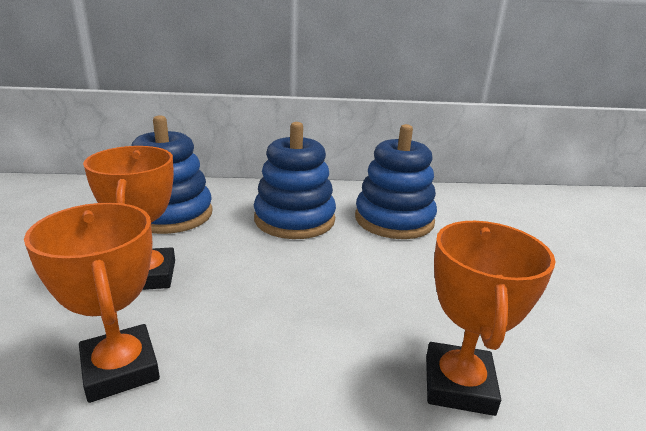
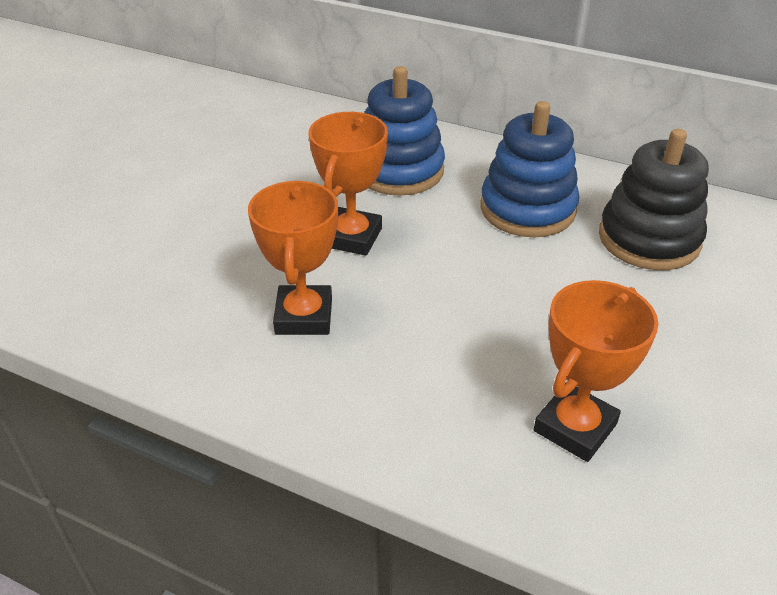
camera: 30 degrees right, 15 degrees up
blue stacking toy [355,124,437,239] -> black stacking toy [599,129,709,270]

